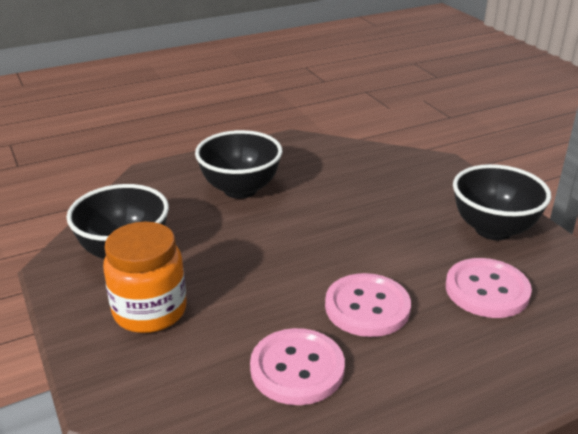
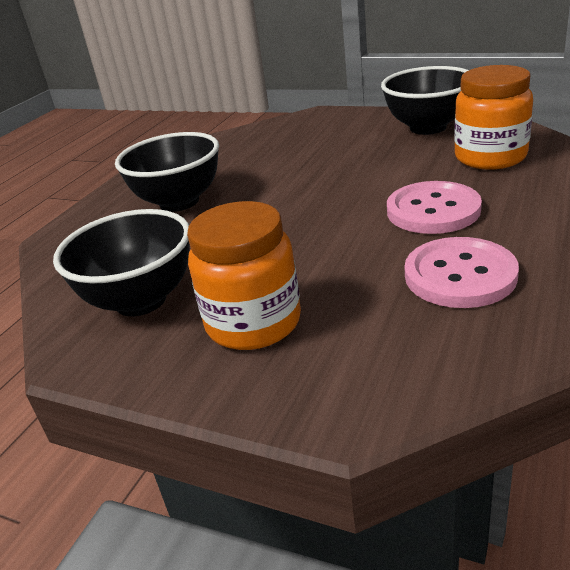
camera: 35 degrees left, 0 degrees up
pink button [446,258,532,318] -> orange jar [454,65,533,170]

